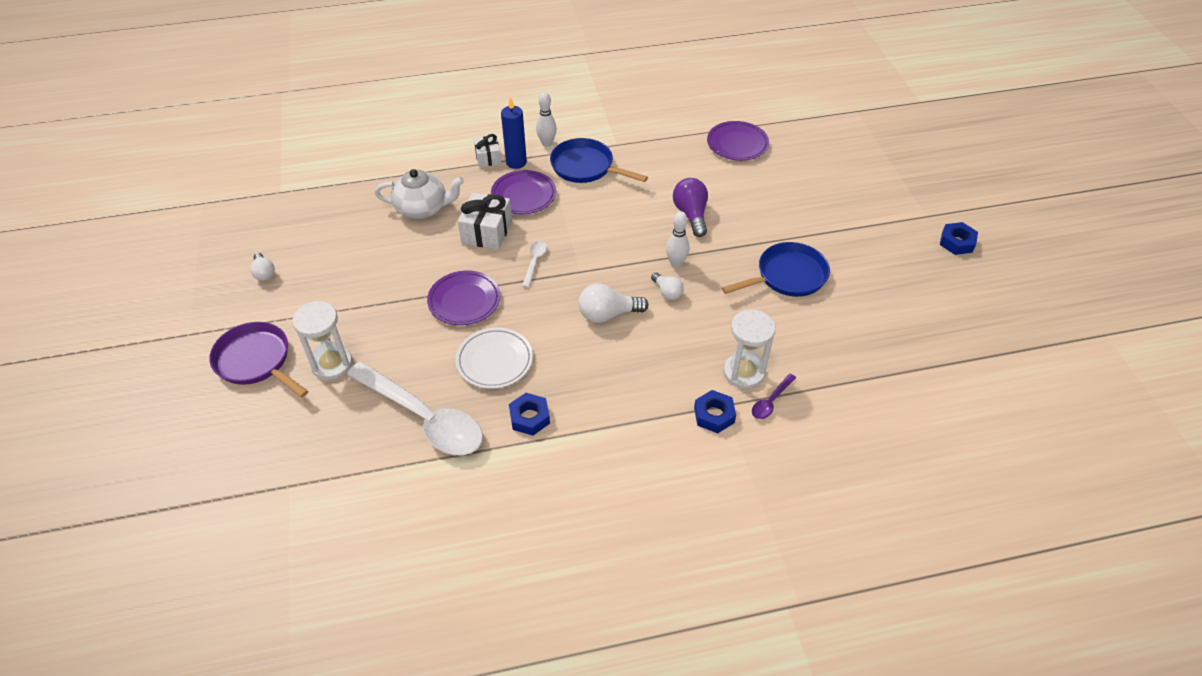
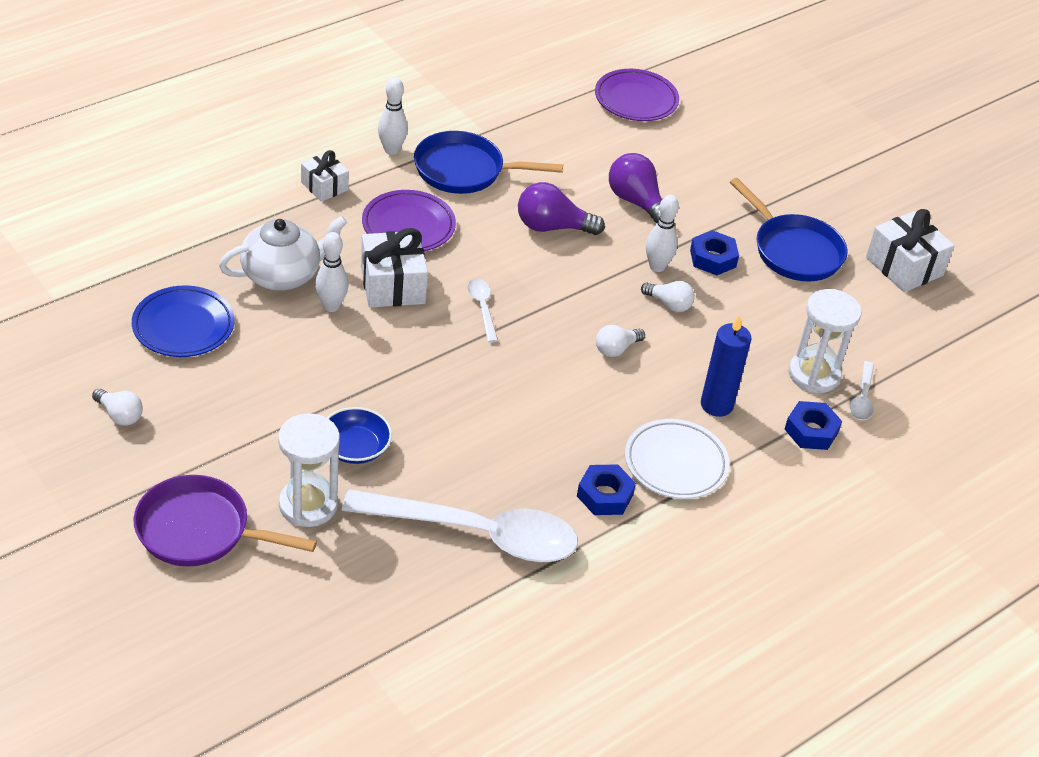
camera: 30 degrees left, 5 degrees down
purple plate [427,270,500,325] -> none
white plate [456,328,533,389] -> white plate moved to [625,419,730,499]
blue candle [501,97,527,169] -> blue candle moved to [701,315,751,417]
white light bulb [578,283,648,323] -> white light bulb [596,325,645,357], size x0.61
blue pan [722,242,830,297] -> blue pan turned 105 degrees clockwise [730,178,848,282]
purple spoon [752,374,796,419] -> white spoon [850,361,874,420]
blue nut [940,222,978,255] -> blue nut moved to [690,230,739,275]
none -> blue plate [132,285,235,357]
none -> white bowling pin [315,232,348,312]
none -> blue bowl [327,407,392,464]
none -> purple light bulb [518,182,605,235]
none -> white gift [866,209,954,292]

